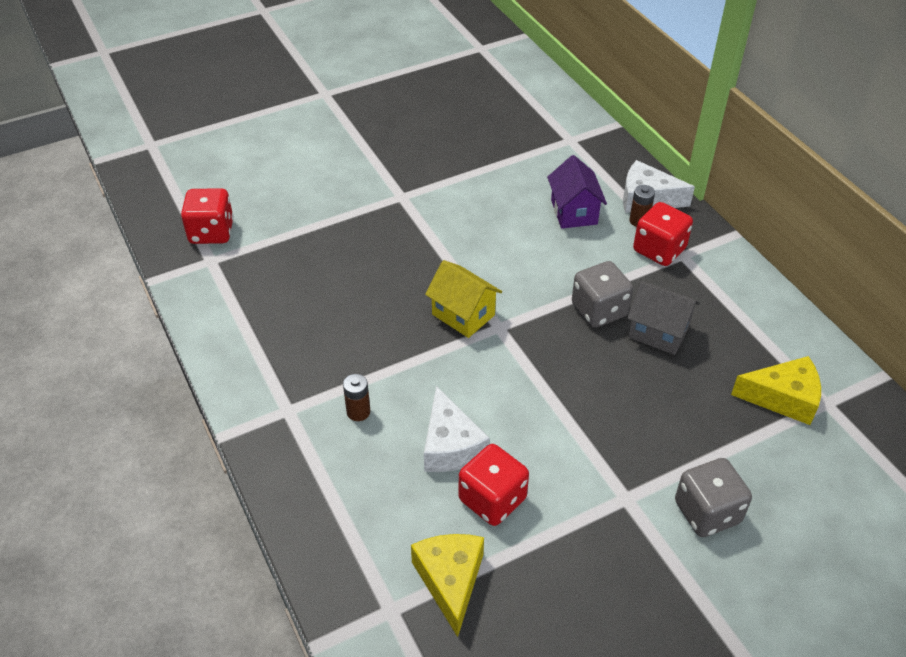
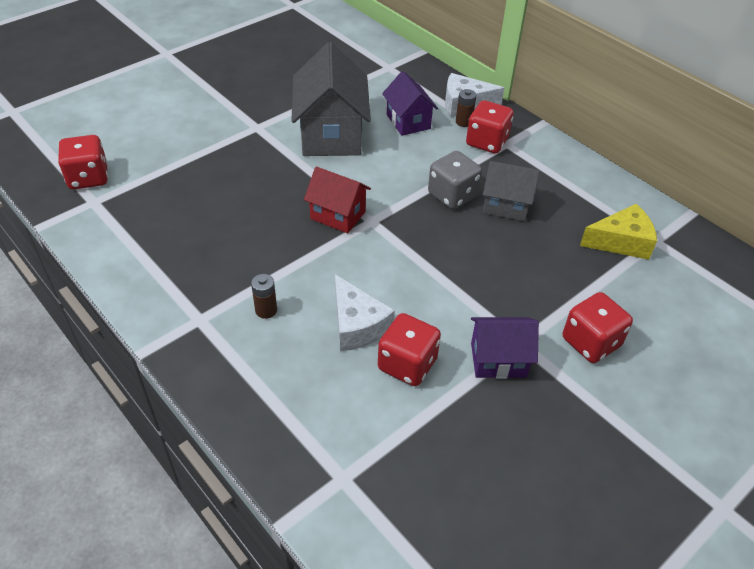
camera: 15 degrees left, 0 degrees up
yellow cheese [411,534,484,637] -> none
yellow house [425,260,502,338] -> red house [304,167,371,233]
grey dice [675,458,752,537] -> red dice [563,292,633,363]
none -> grey house [291,42,371,156]
none -> purple house [471,317,539,379]

